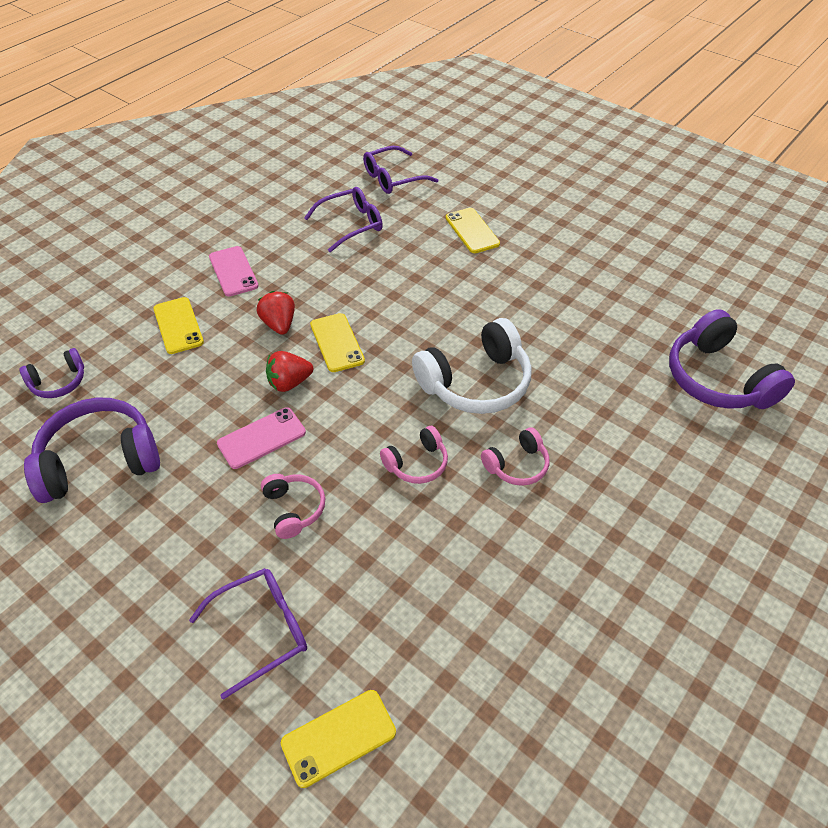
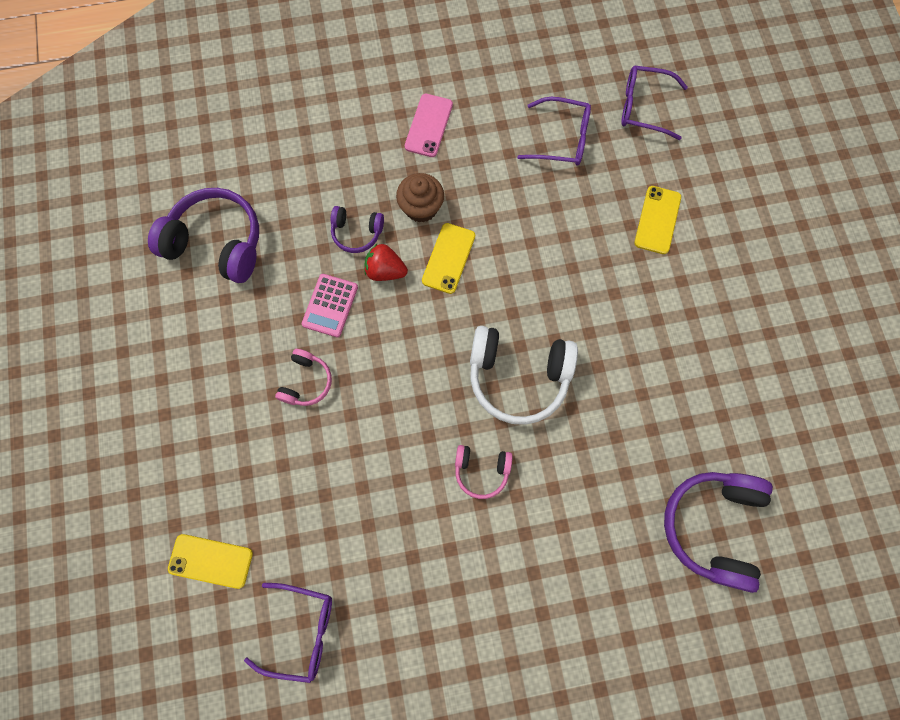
camera: 40 degrees right, 25 degrees up
purple headphones [19,348,84,398] -> purple headphones moved to [331,206,384,253]
yellow phone [153,297,204,354] -> none
purple glasses [189,568,307,700] -> purple glasses moved to [244,583,332,683]
pink phone [217,407,306,469] -> pink calculator [302,274,358,337]
red strawberry [257,291,295,335] -> brown cupcake [396,173,444,223]
pink headphones [380,426,448,484] -> none

